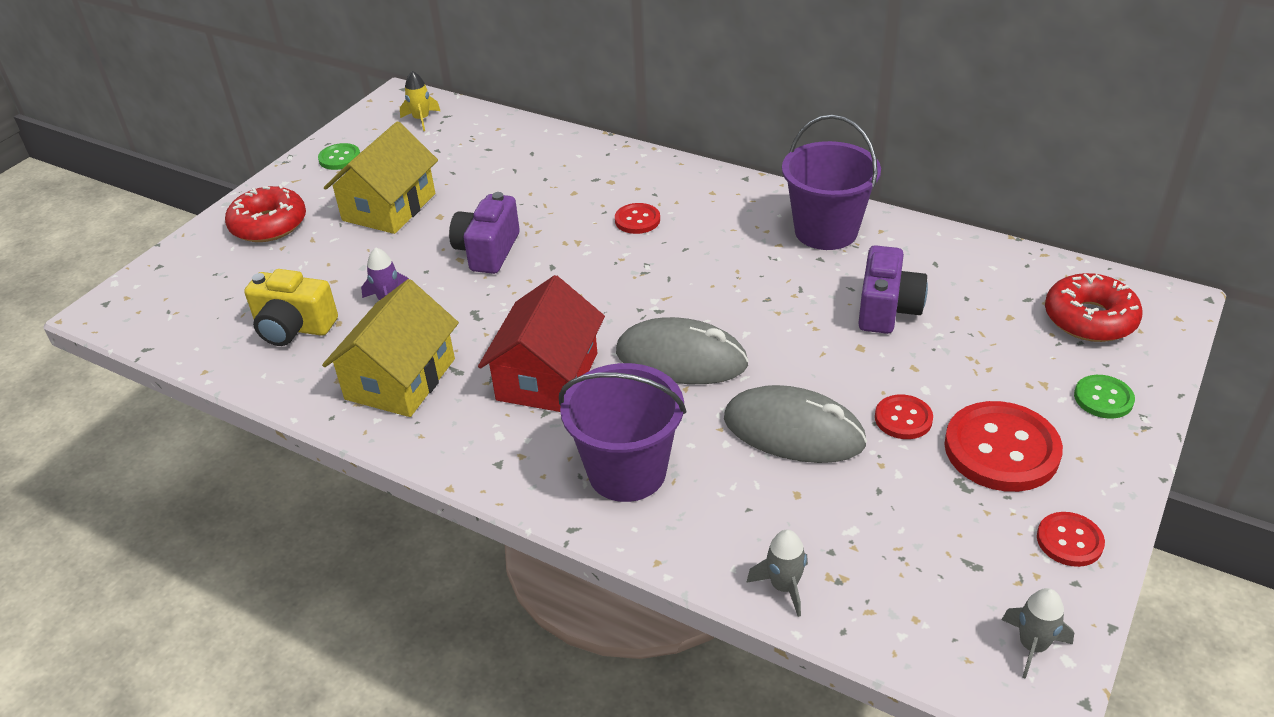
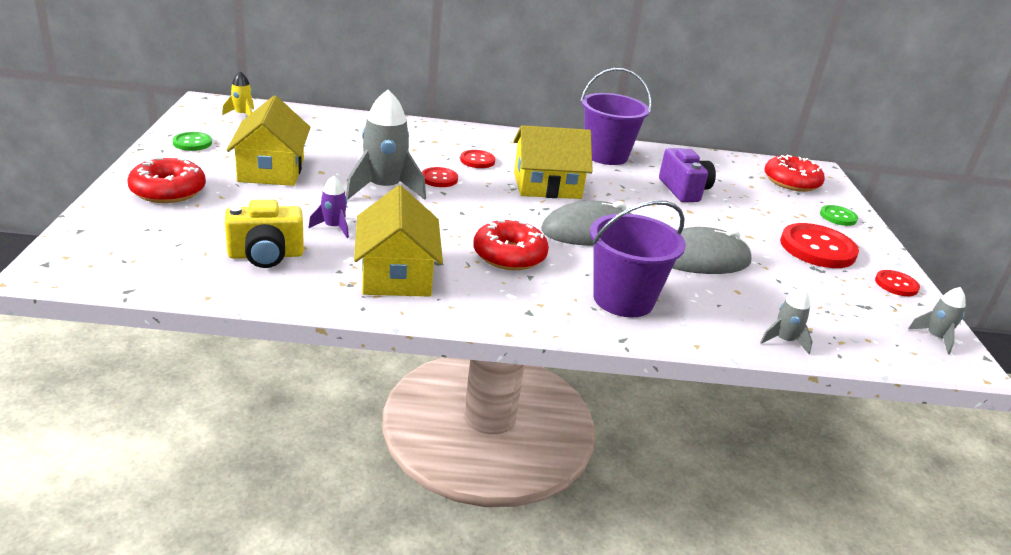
camera: 35 degrees left, 10 degrees down
purple camera [449,192,520,274] -> grey rocket [346,90,426,200]
red house [478,275,605,412] -> red donut [473,218,549,270]
red button [875,394,933,439] -> red button moved to [422,167,458,187]
none -> yellow house [513,125,593,199]

